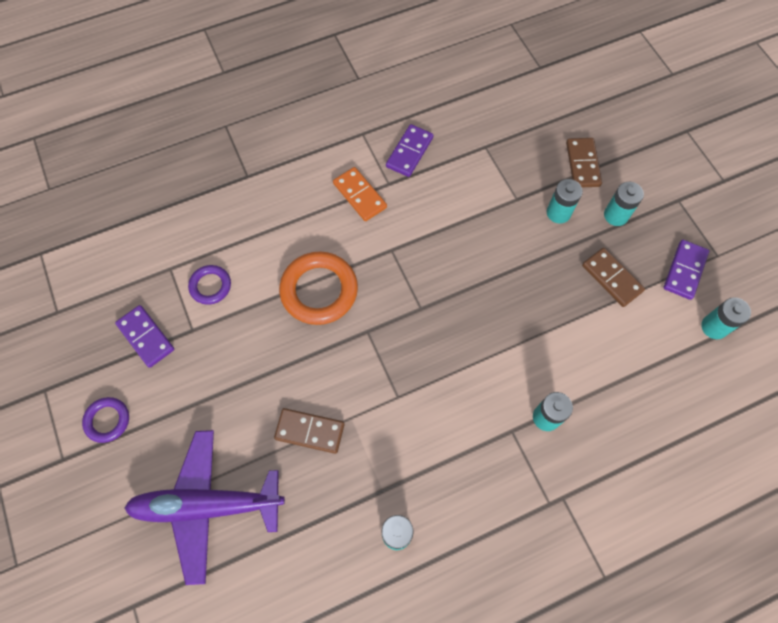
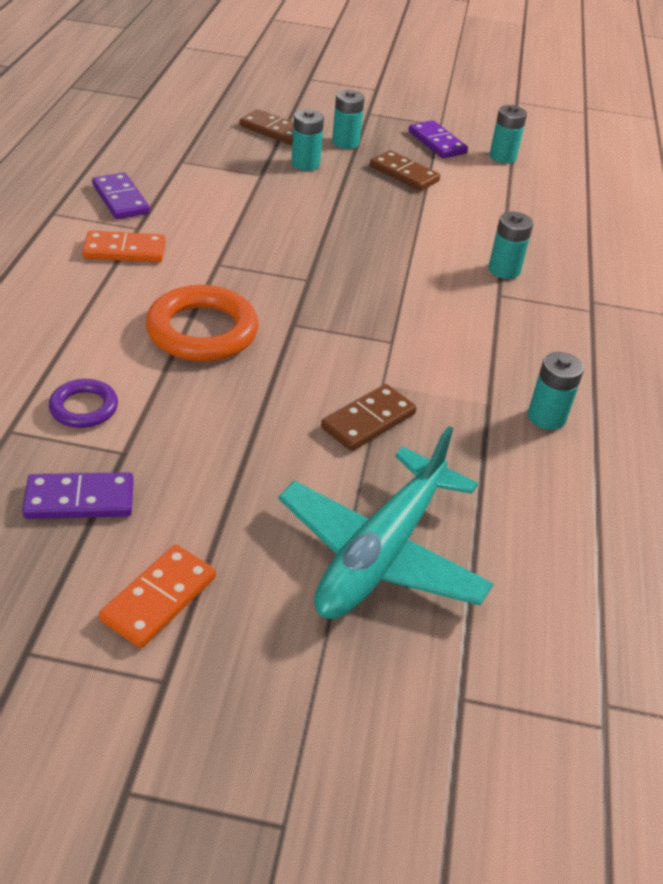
camera: 60 degrees left, 25 degrees down
purple ring [82,397,129,443] -> orange domino [99,545,216,648]
purple plane [124,430,285,585] -> turquoise plane [278,426,494,619]
brown domino [582,248,645,307] -> brown domino turned 45 degrees clockwise [370,150,440,191]

